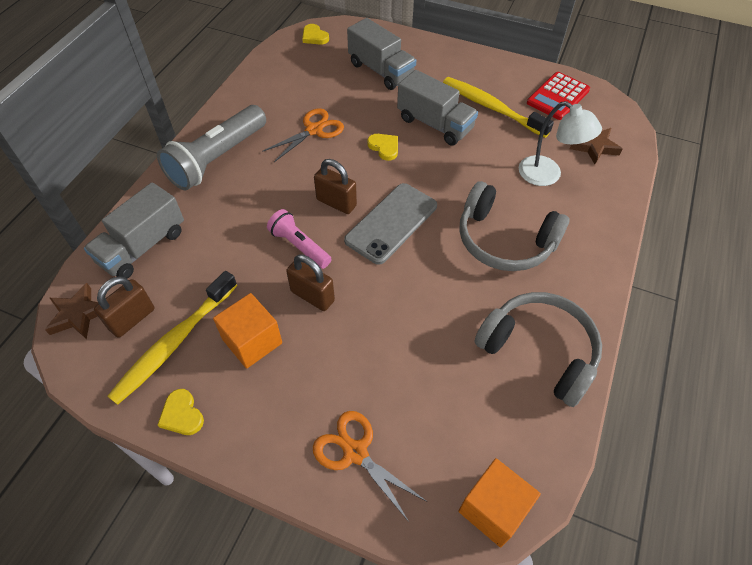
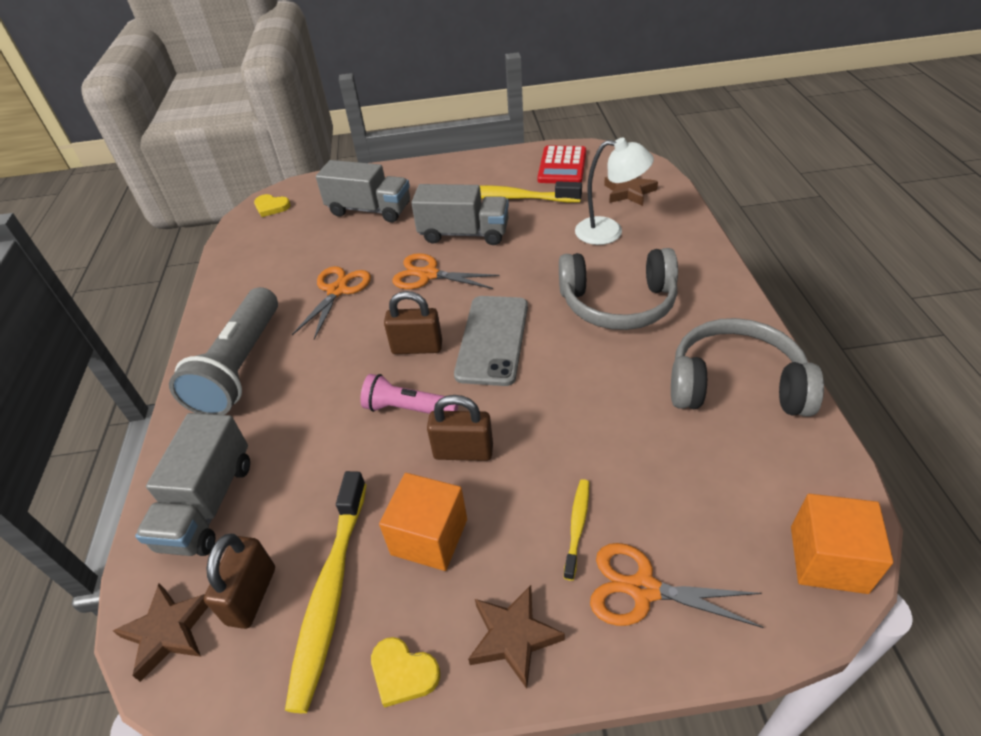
camera: 25 degrees left, 10 degrees down
yellow heart [367,134,398,161] -> orange scissors [392,253,499,289]
none -> brown star [468,585,565,689]
none -> yellow toothbrush [564,479,589,581]

